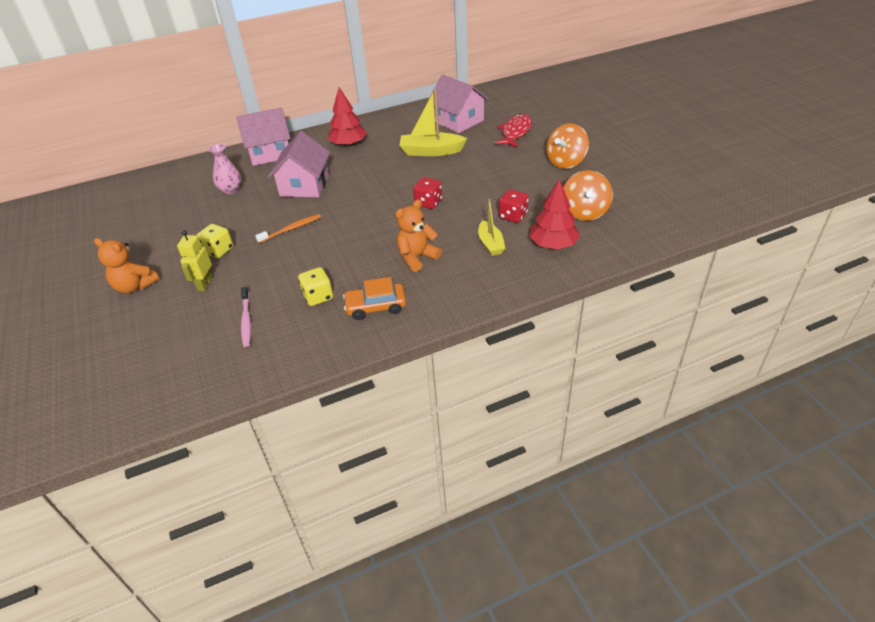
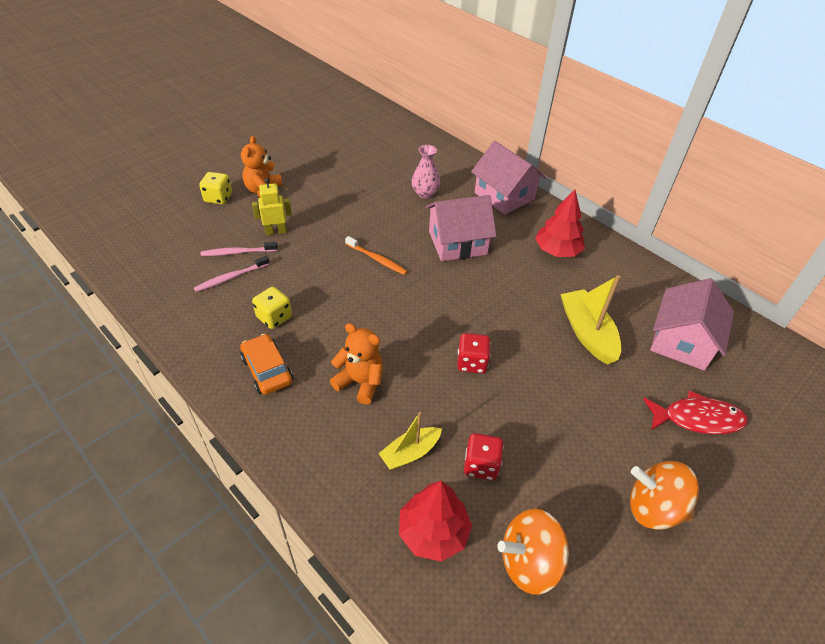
camera: 65 degrees right, 5 degrees up
yellow dice [197,224,233,258] -> yellow dice moved to [199,172,232,204]
none -> pink toothbrush [201,242,278,256]

